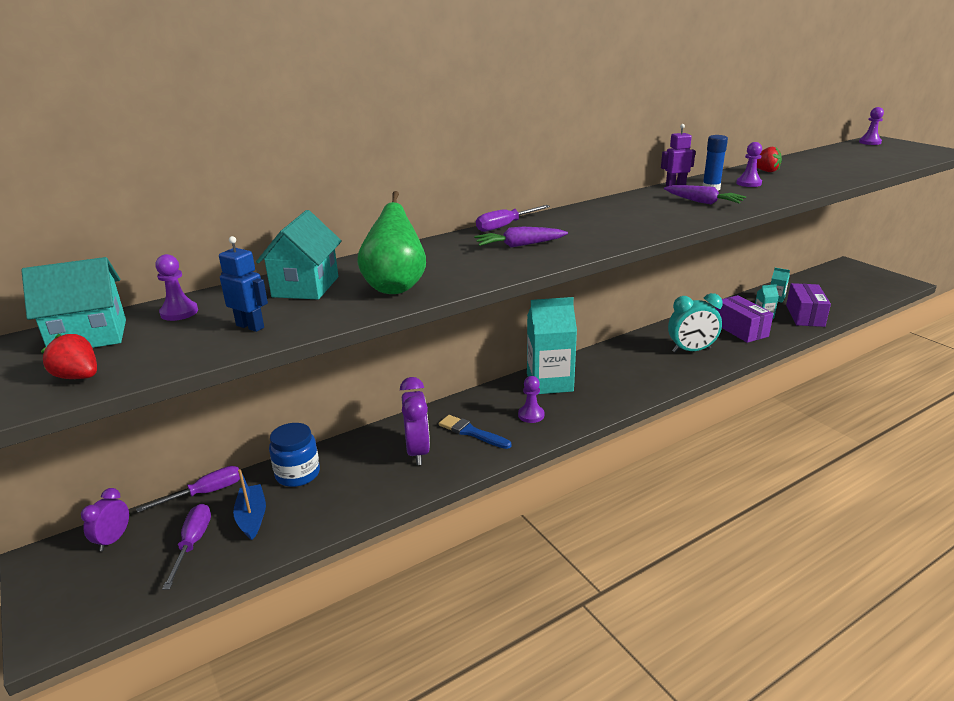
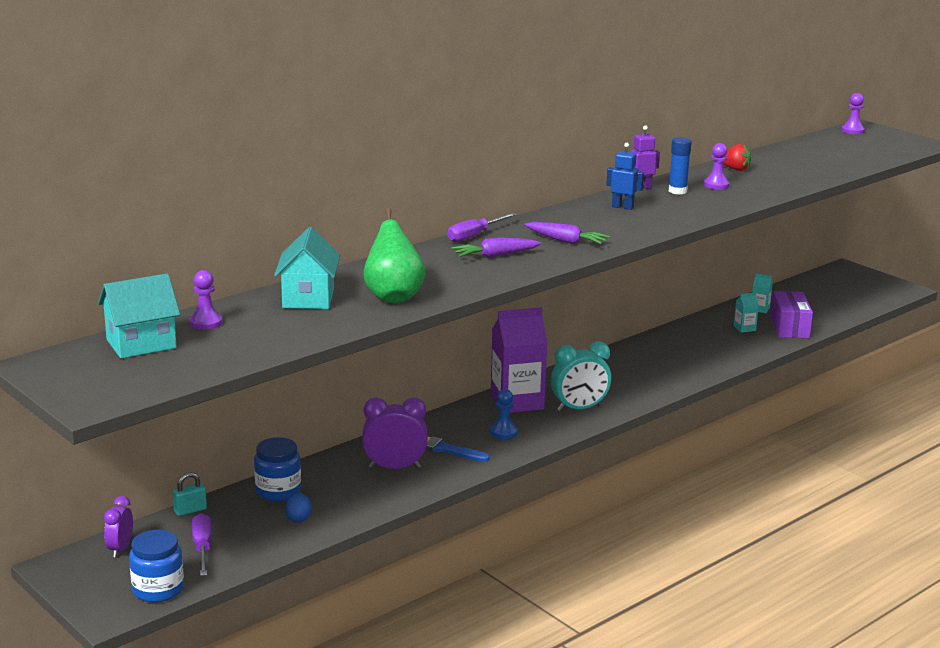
camera: 10 degrees left, 5 degrees down
red strawberry [41,334,97,379] -> none
purple screwdriver [136,466,240,512] -> turquoise padlock [173,472,207,516]
blue robot [219,236,268,332] -> blue robot moved to [606,143,644,210]
blue boat [233,469,266,540] -> none
purple clock [400,377,430,465] -> purple clock turned 75 degrees counterclockwise [362,398,427,469]
purple pawn [518,376,544,423] -> blue pawn [490,389,518,439]
turquoise carton [527,297,577,394] -> purple carton [491,307,548,413]
purple carrot [664,185,746,204] -> purple carrot moved to [524,222,610,244]
turquoise clock [668,293,723,352] -> turquoise clock moved to [551,341,611,412]
purple box [715,295,773,343] -> none
none -> blue jar [129,530,184,602]
none -> blue egg [285,493,311,523]

